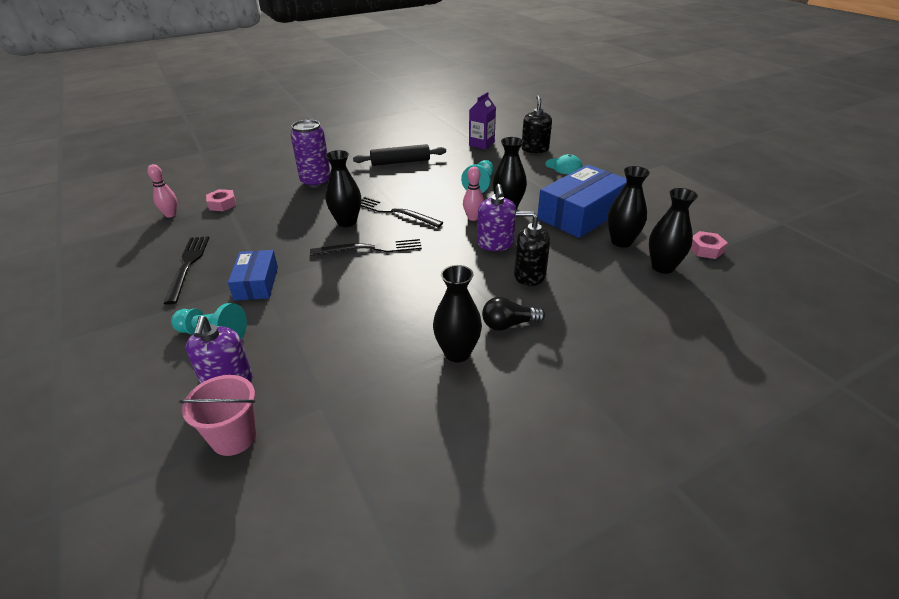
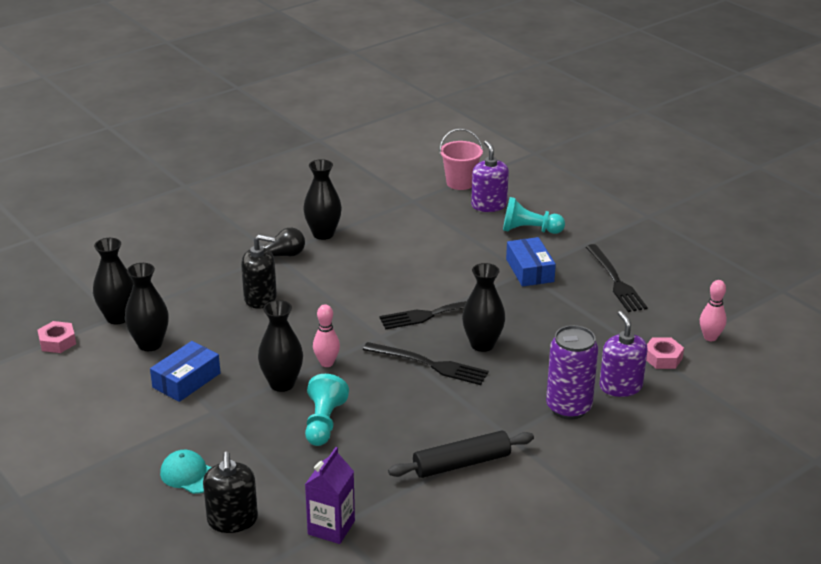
camera: 170 degrees right, 5 degrees down
purple soap dispenser [477,184,516,251] -> purple soap dispenser moved to [599,311,647,397]
blue box [538,165,627,238] -> blue box [150,341,221,402], size x0.57

